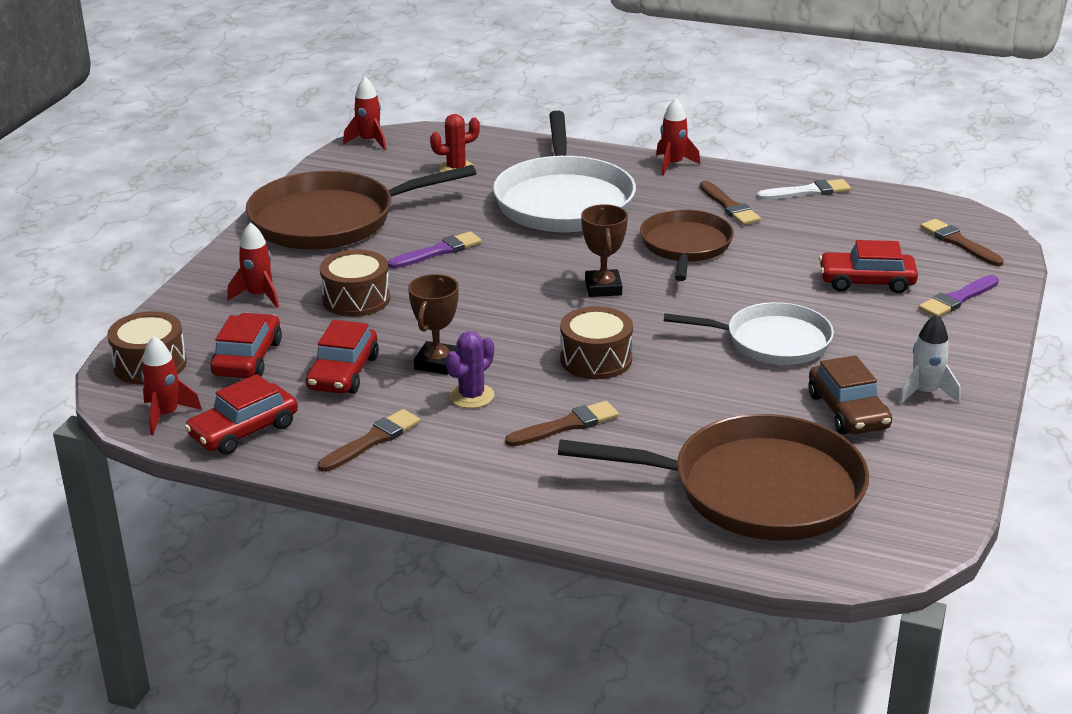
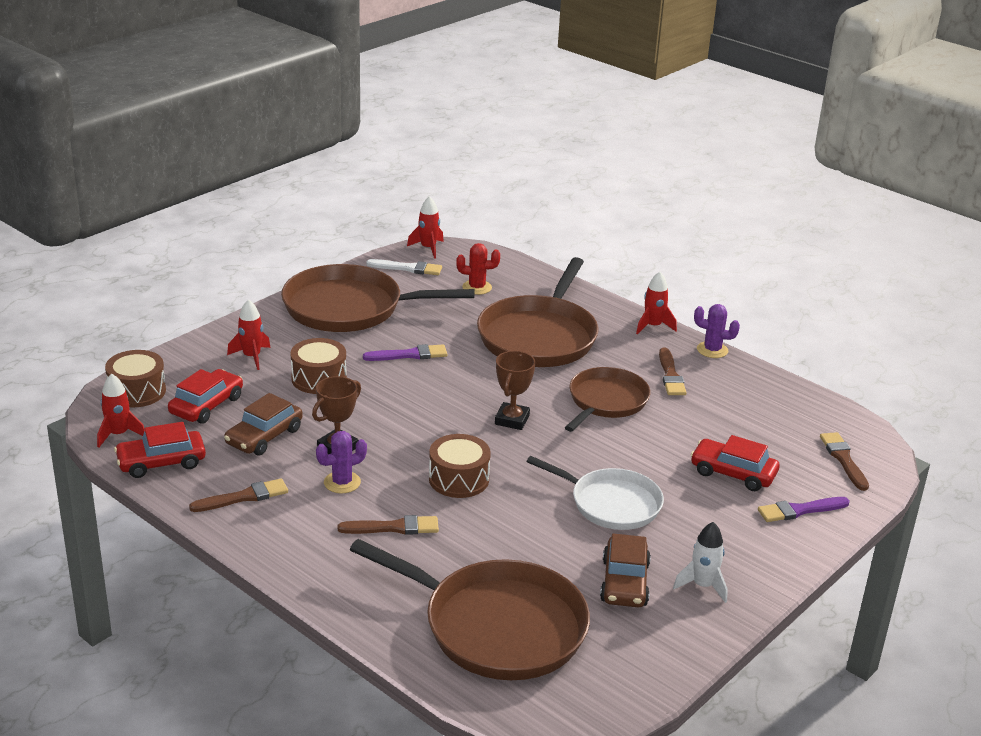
camera: 20 degrees right, 0 degrees up
red car [306,320,379,394] -> brown car [224,393,303,455]
white pan [493,111,636,232] -> brown pan [477,257,599,367]
white brush [757,179,851,200] -> white brush moved to [366,259,442,275]
none -> purple cactus [694,304,740,358]

